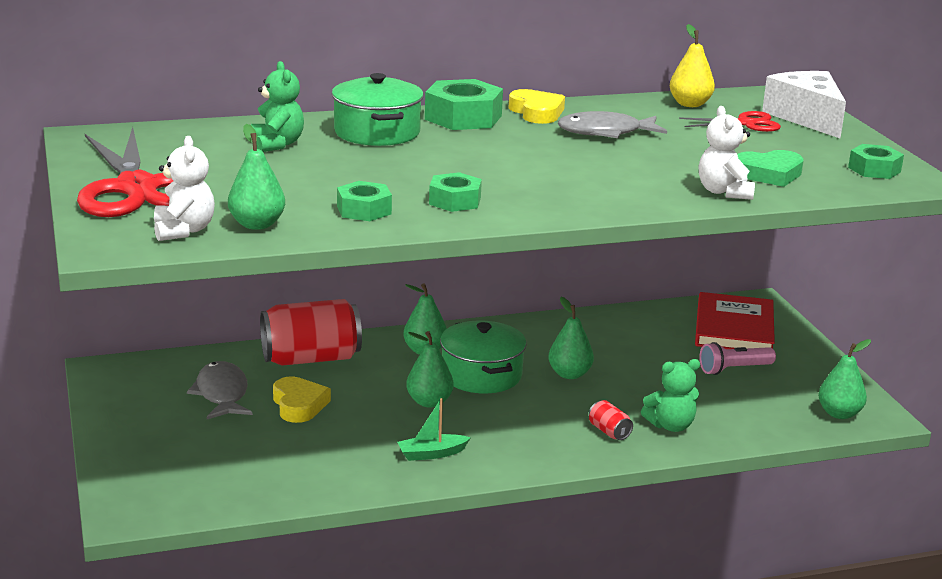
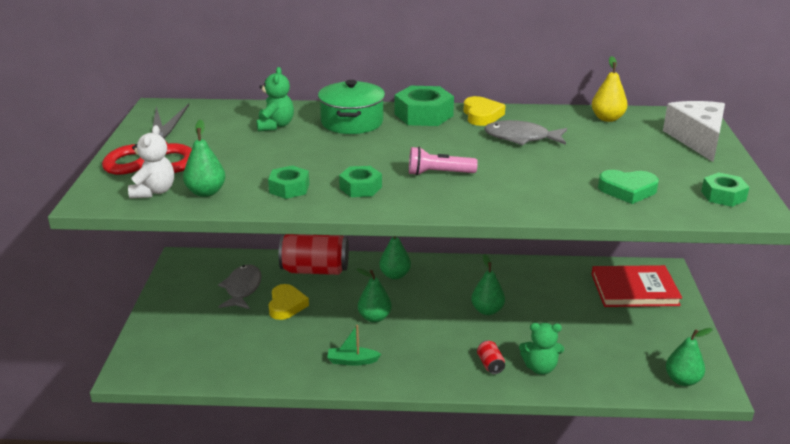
camera: 20 degrees right, 5 degrees up
green pot [440,321,527,393] -> none
red scissors [679,111,781,132] -> none
red book [695,292,775,349] -> red book turned 60 degrees clockwise [592,265,682,307]
white teddy bear [699,106,755,200] -> none
pink flashlight [699,342,776,375] -> pink flashlight moved to [409,147,478,176]

